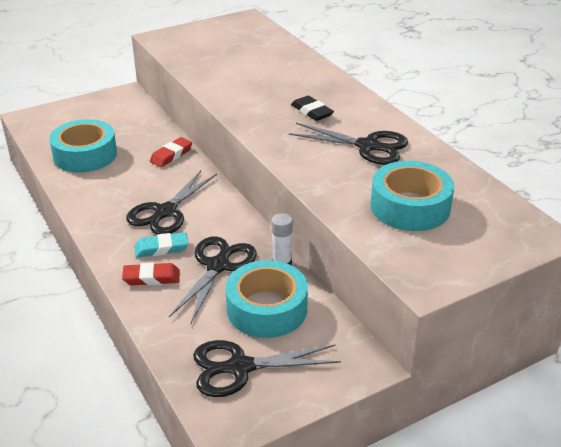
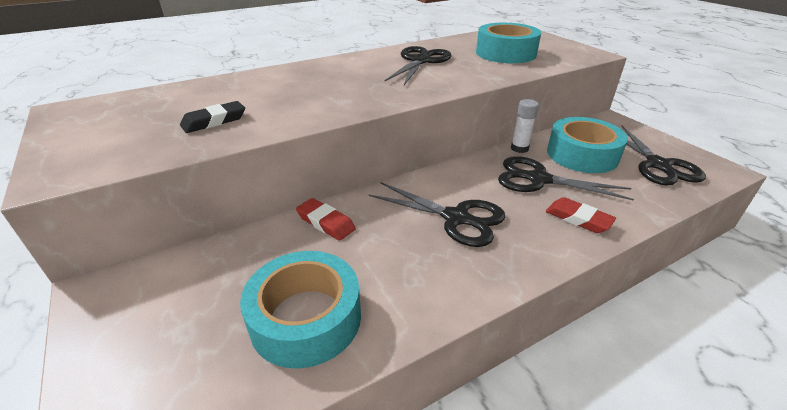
camera: 90 degrees left, 0 degrees up
red eraser [122,263,180,285] -> red eraser turned 45 degrees counterclockwise [546,197,616,233]
turquoise eraser [134,232,189,258] -> none
black eraser [291,95,334,121] -> black eraser moved to [180,101,245,133]

